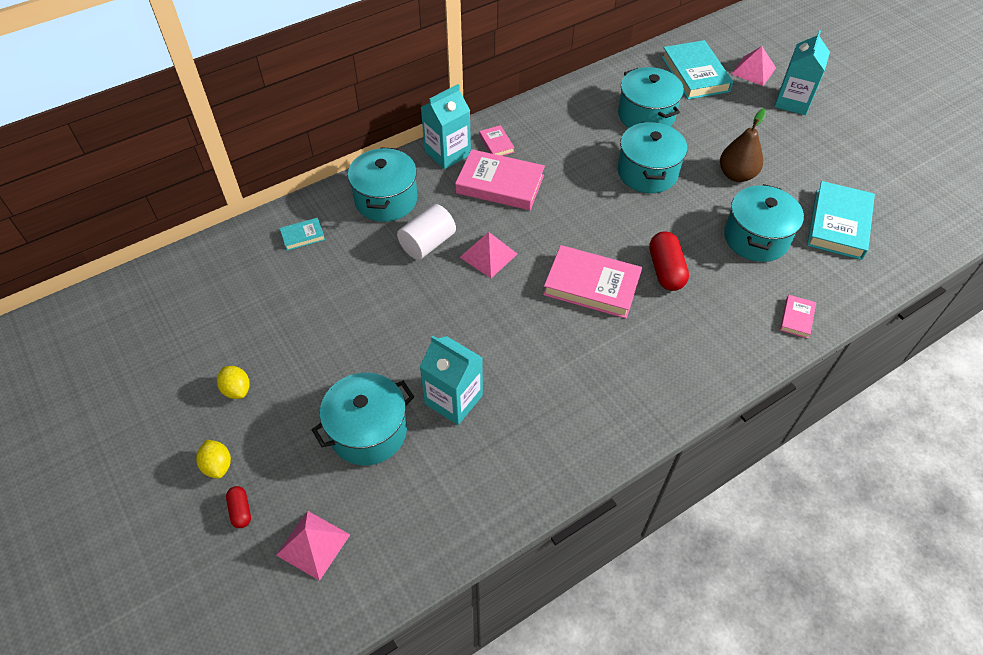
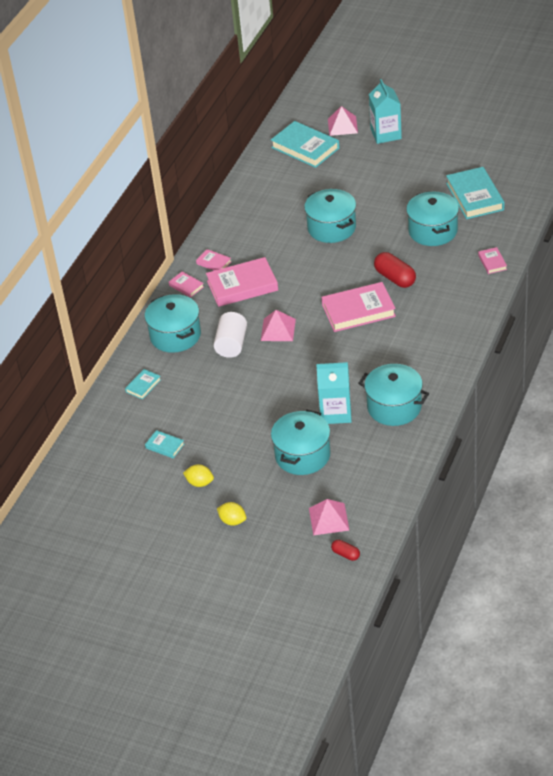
camera: 30 degrees left, 10 degrees down
red capsule [226,486,251,528] -> red capsule moved to [331,540,360,561]
turquoise carton [421,84,471,169] -> pink book [169,272,204,298]
turquoise pot [618,67,684,128] -> turquoise pot moved to [358,364,429,426]
brown pear [720,109,766,182] -> none
none -> turquoise book [145,430,184,458]

